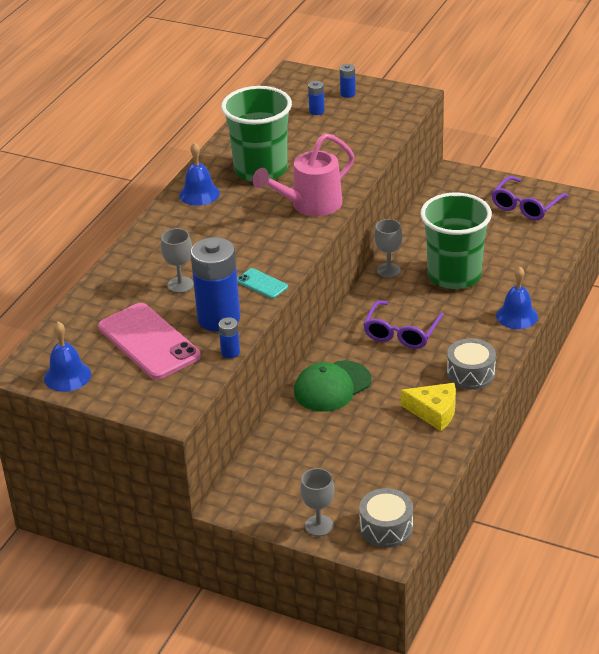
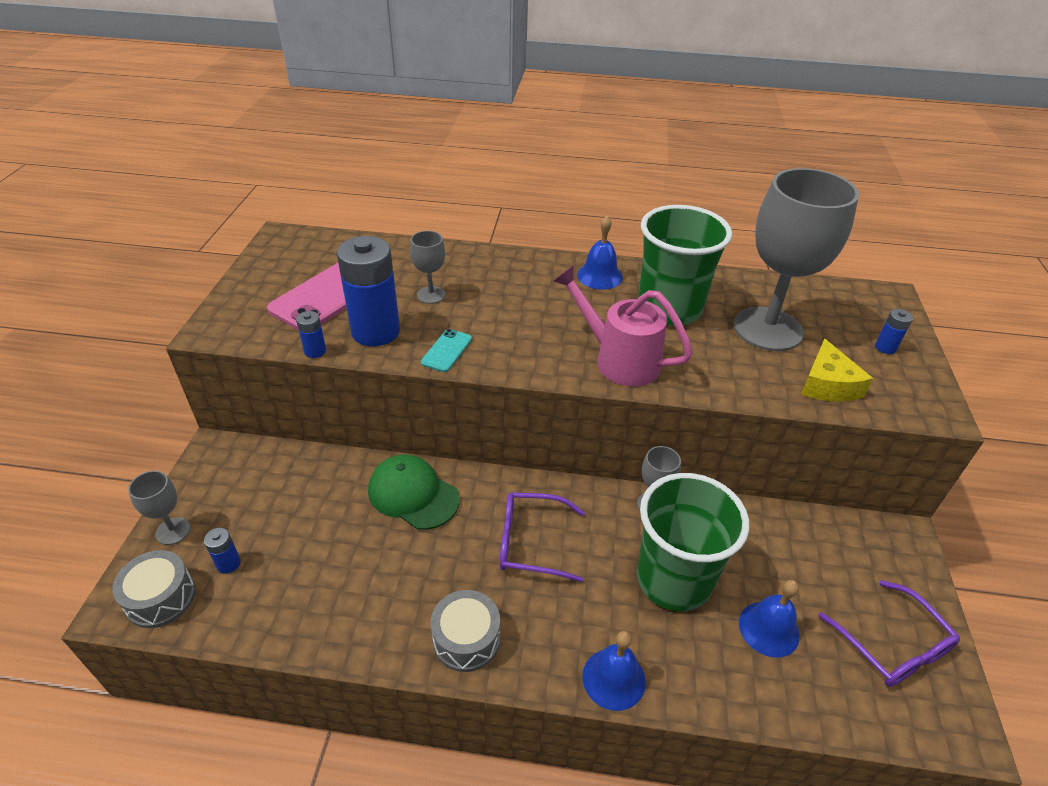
camera: 70 degrees right, 5 degrees up
blue bell [44,322,91,392] -> blue bell moved to [739,580,800,658]
blue battery [308,81,325,115] -> blue battery moved to [204,528,241,574]
yellow cheese [401,383,456,431] -> yellow cheese moved to [801,338,873,402]
purple glasses [492,176,569,220] -> purple glasses turned 135 degrees counterclockwise [818,580,960,687]
none -> grey goblet [734,168,859,351]

